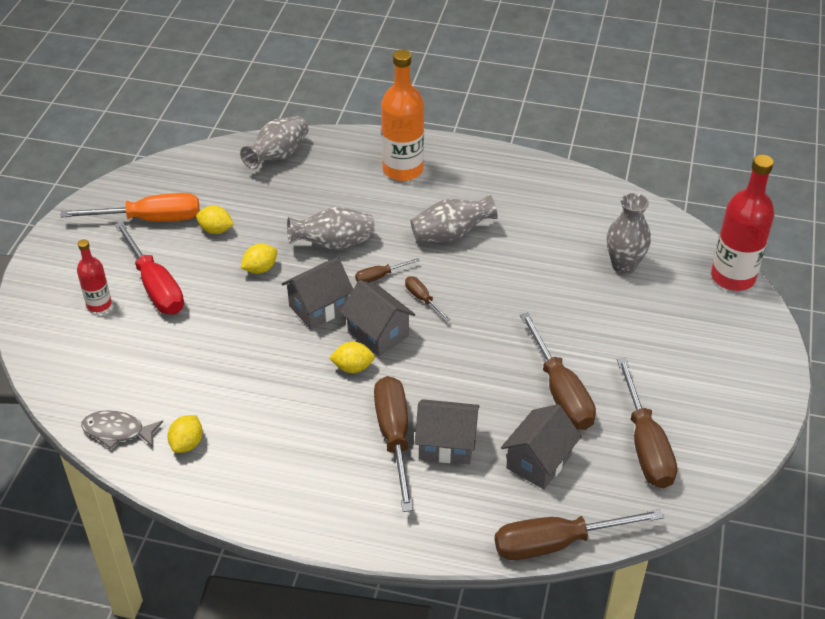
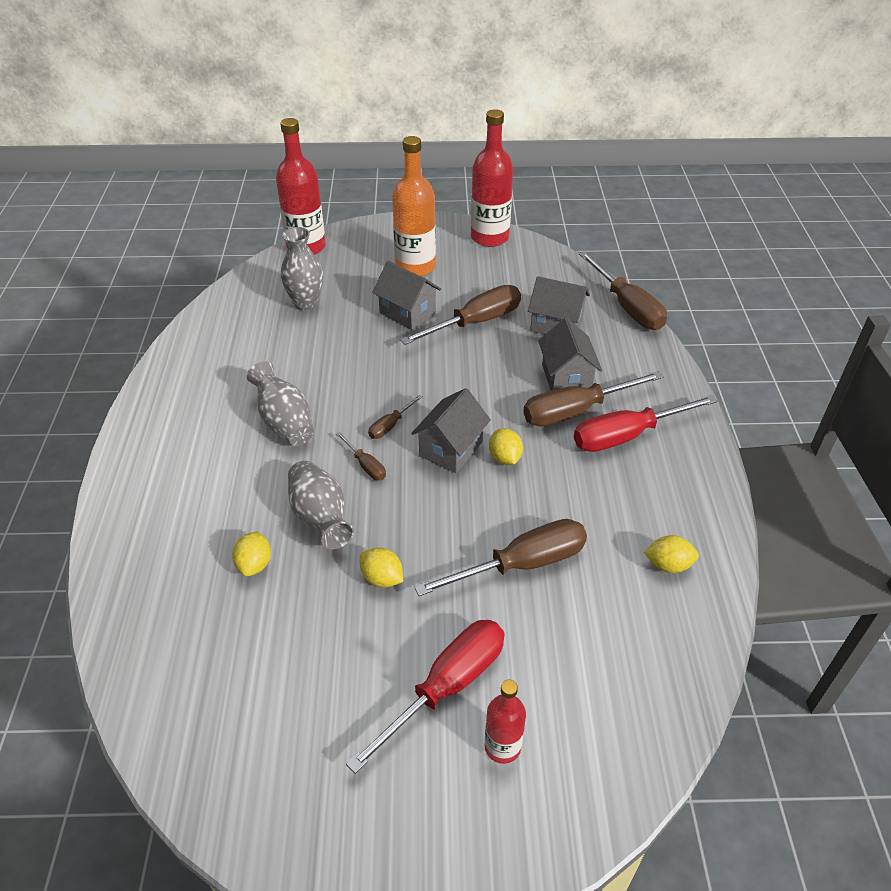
camera: 105 degrees left, 0 degrees up
orange screwdriver [60,193,200,222] -> none
grey fish [81,410,163,449] -> none
yellow lemon [196,206,234,234] -> yellow lemon moved to [232,531,271,576]
grey vase [240,116,308,169] -> none
grey house [281,257,353,329] -> grey house moved to [372,261,441,330]
orange bottle [381,50,424,181] -> orange bottle moved to [392,136,436,276]
brown screwdriver [617,357,677,488] -> brown screwdriver moved to [414,519,587,596]
none -> red bottle [471,109,513,247]
none -> red screwdriver [574,395,717,452]

